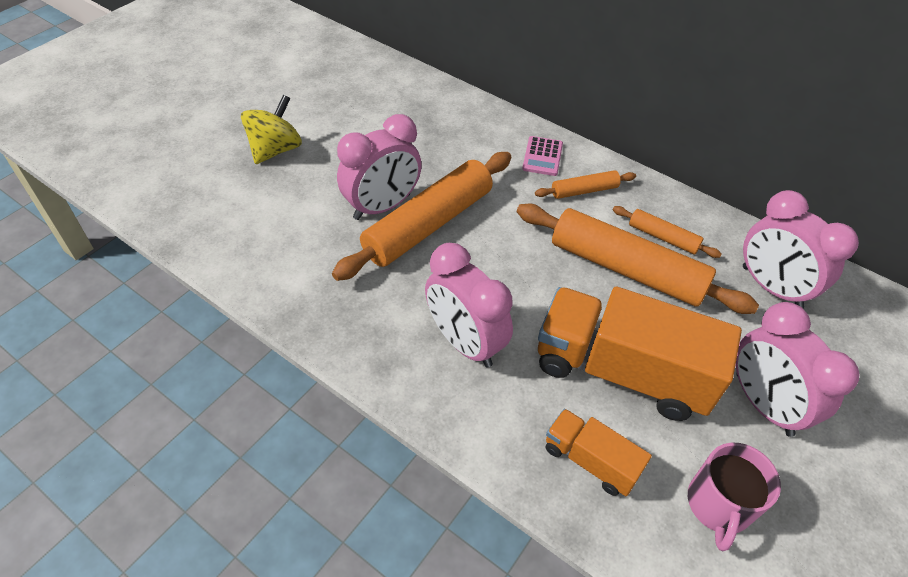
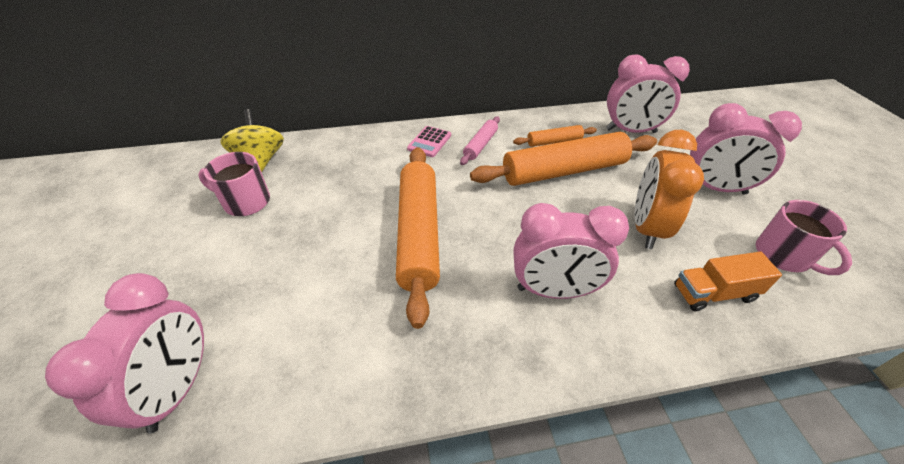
camera: 45 degrees left, 5 degrees down
yellow spinning top [241,95,302,164] -> yellow spinning top moved to [221,109,284,172]
pink clock [337,114,422,220] -> pink clock moved to [45,273,204,433]
pink calculator [522,136,563,176] -> pink calculator turned 60 degrees clockwise [407,126,451,157]
orange rolling pin [535,170,636,199] -> pink rolling pin [460,116,500,165]
orange truck [538,287,742,421] -> orange clock [634,130,704,249]
none -> pink mug [198,152,270,216]

